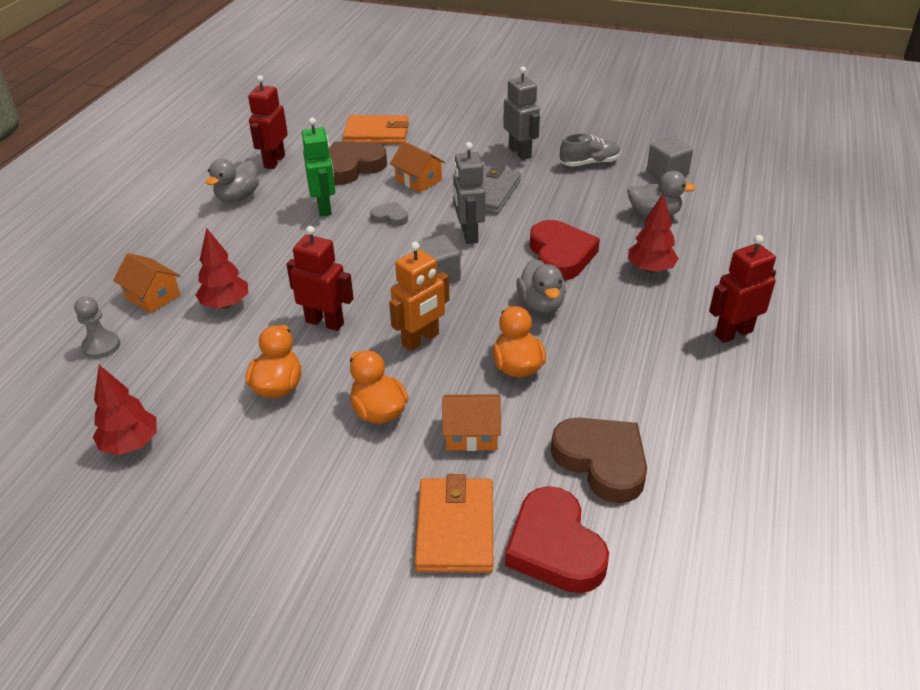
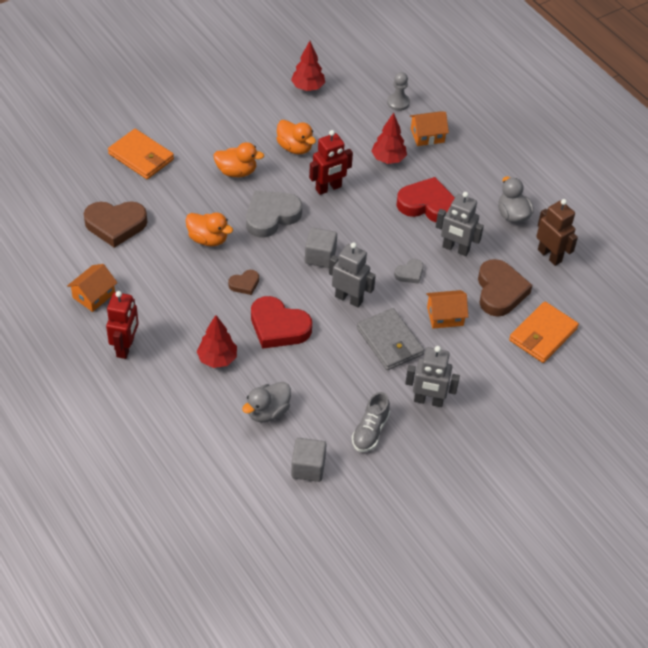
camera: 125 degrees right, 10 degrees up
red robot [248,75,288,169] -> brown robot [536,199,578,266]
green robot [302,118,335,217] -> grey robot [436,192,484,256]
orange robot [389,242,449,351] -> grey heart [246,190,302,237]
orange house [442,394,501,451] -> orange house moved to [67,264,118,312]
red heart [505,486,609,593] -> red heart moved to [396,177,455,222]
grey duck [517,259,566,313] -> brown heart [228,270,259,295]

